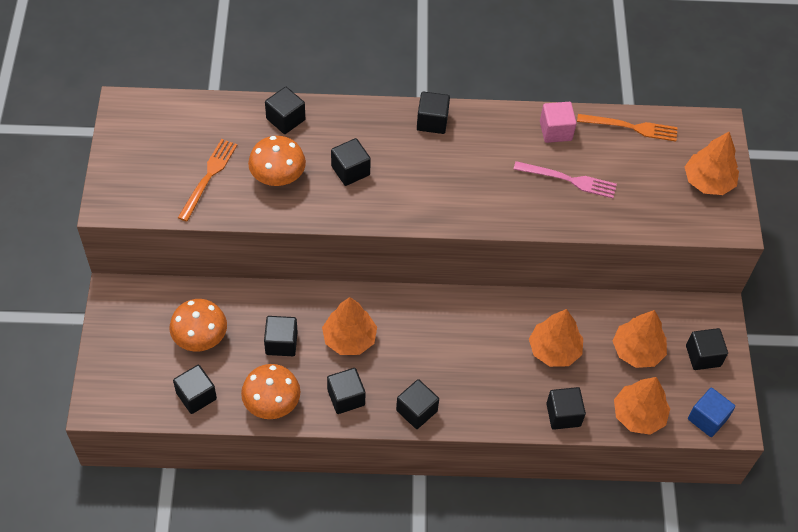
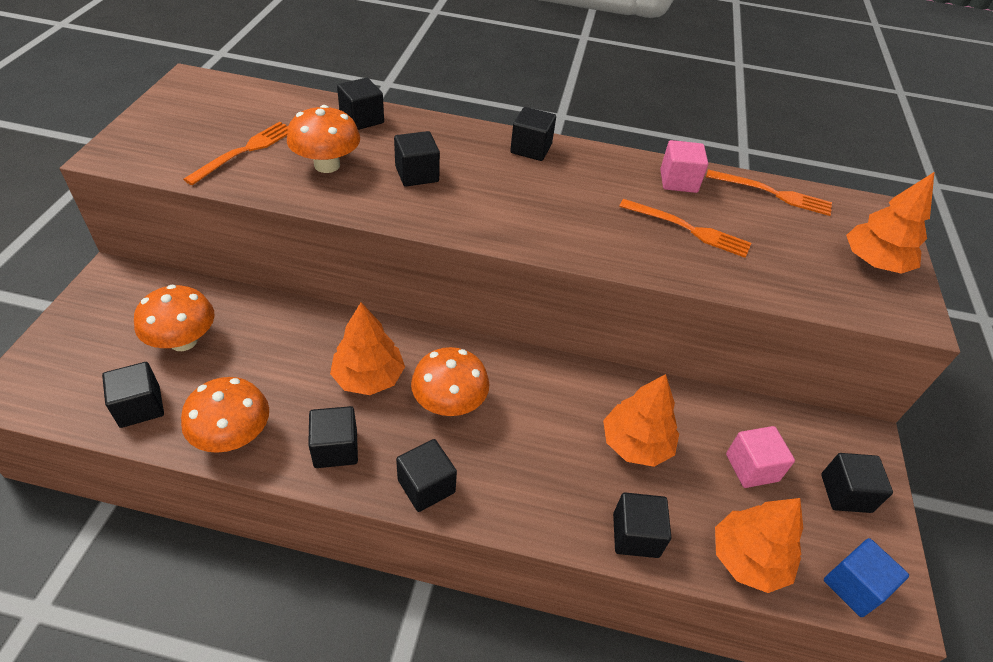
camera: 10 degrees right, 10 degrees down
black cube [264,316,298,356] -> none
pink fork [513,161,617,198] -> orange fork [619,199,751,258]
orange tree [613,310,667,368] -> pink cube [726,426,795,488]
none -> orange mushroom [411,347,489,416]

